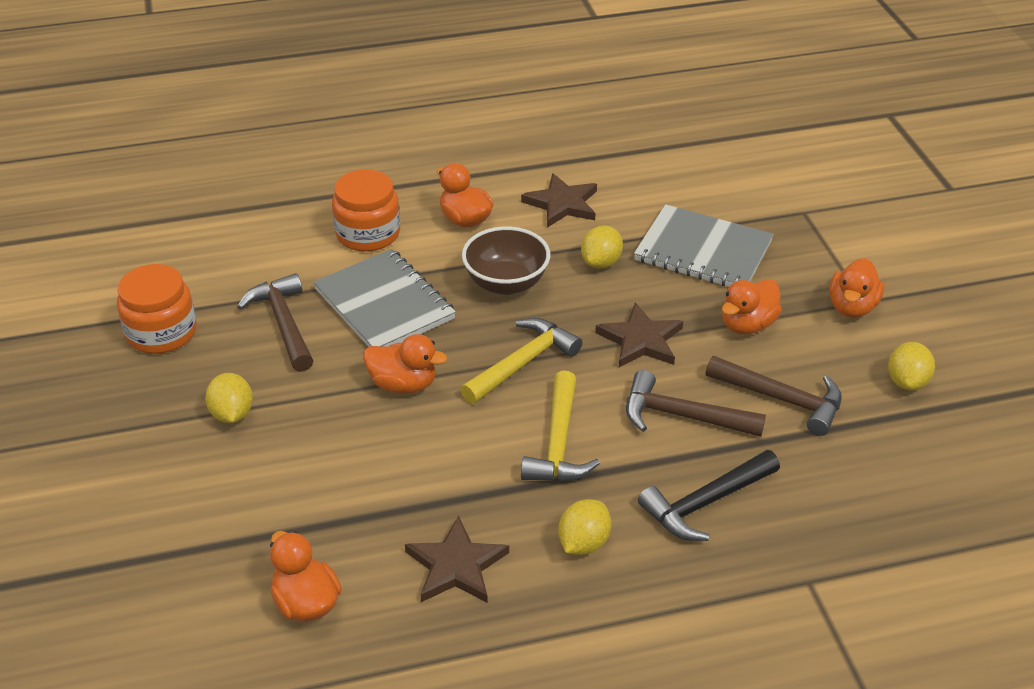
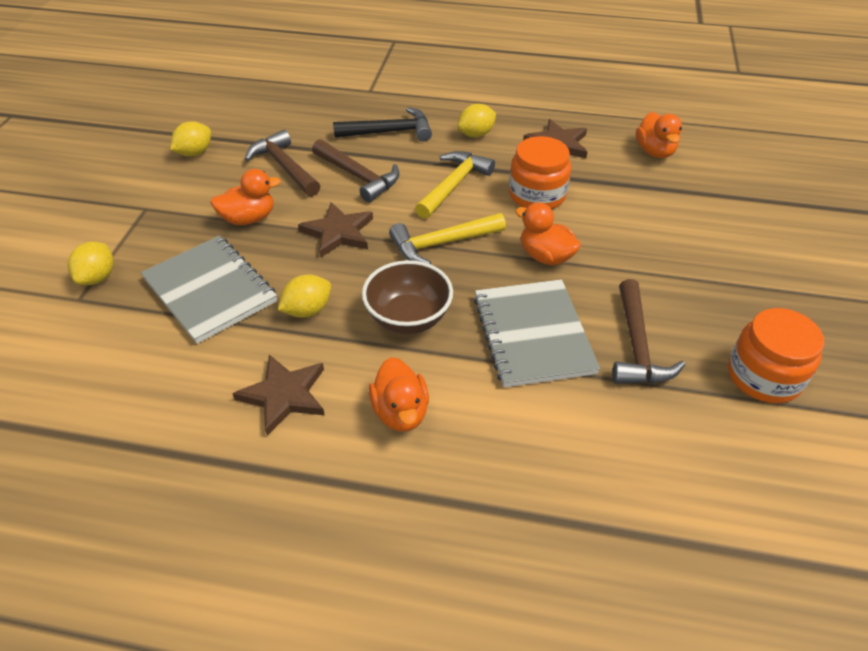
camera: 155 degrees left, 5 degrees up
yellow lemon [205,373,253,423] -> yellow lemon moved to [68,242,114,285]
orange jar [332,169,400,252] -> orange jar moved to [509,136,571,209]
orange duck [829,258,884,318] -> none

